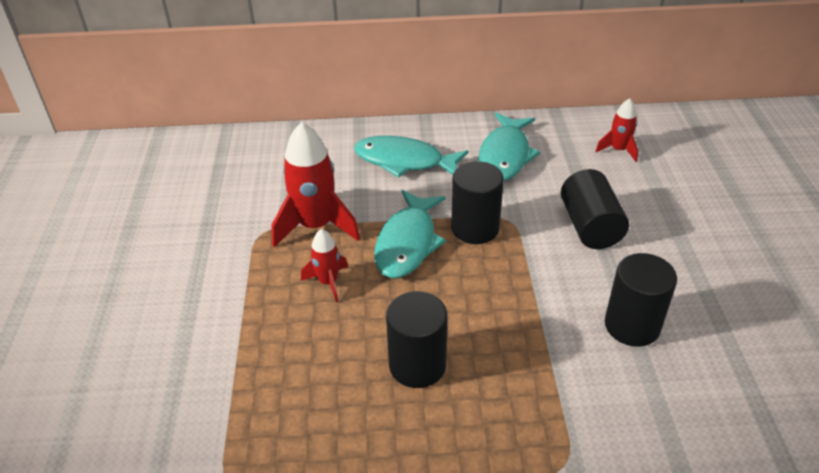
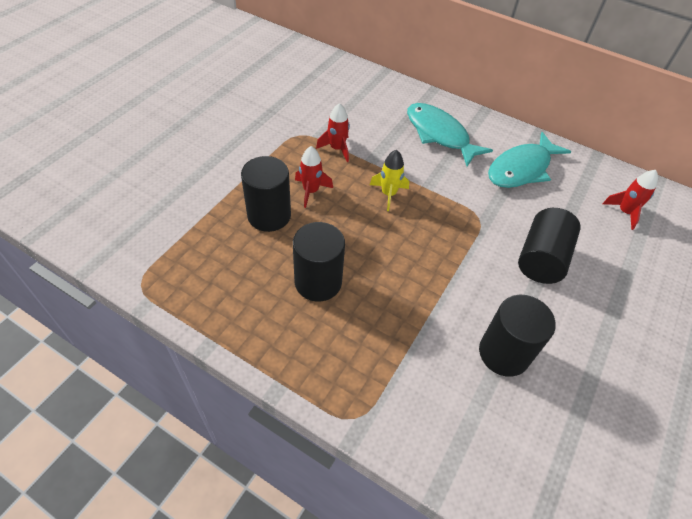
camera: 30 degrees right, 10 degrees up
red rocket [272,122,360,247] -> red rocket [316,103,350,162], size x0.54
turquoise fish [374,190,446,278] -> yellow rocket [370,150,409,211]
black cylinder [451,161,504,244] -> black cylinder moved to [241,156,291,232]

